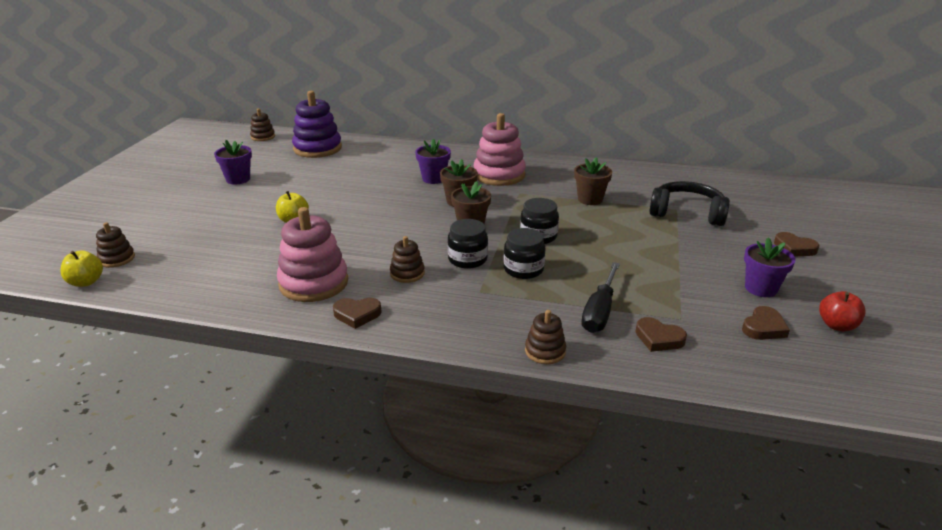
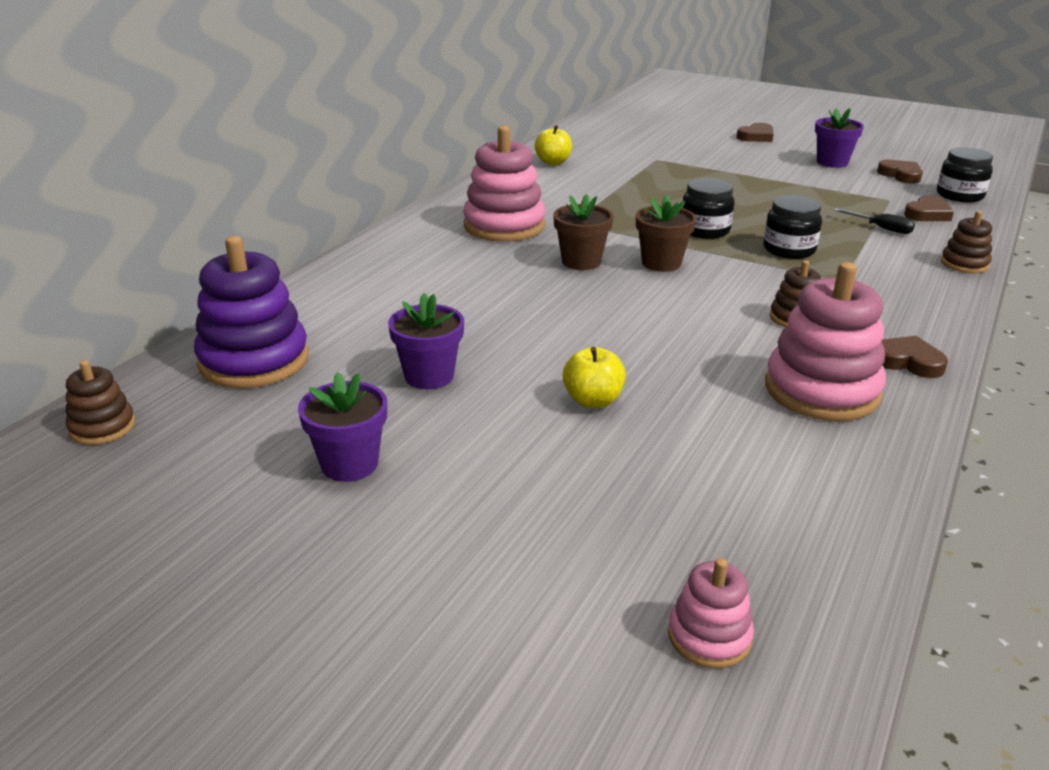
camera: 75 degrees left, 0 degrees up
yellow apple [60,250,103,287] -> yellow apple moved to [535,125,572,165]
brown stacking toy [96,222,135,268] -> pink stacking toy [668,558,754,668]
brown heart [333,298,382,329] -> brown heart turned 75 degrees counterclockwise [881,336,948,378]
purple flower pot [415,139,451,184] -> purple flower pot moved to [388,293,464,389]
black jar [448,219,488,269] -> black jar moved to [937,147,993,202]
brown flower pot [574,157,612,205] -> none
black screwdriver [581,262,620,333] -> black screwdriver [834,208,915,234], size x0.59
black headphones [649,181,730,226] -> none
red apple [819,291,866,331] -> none

